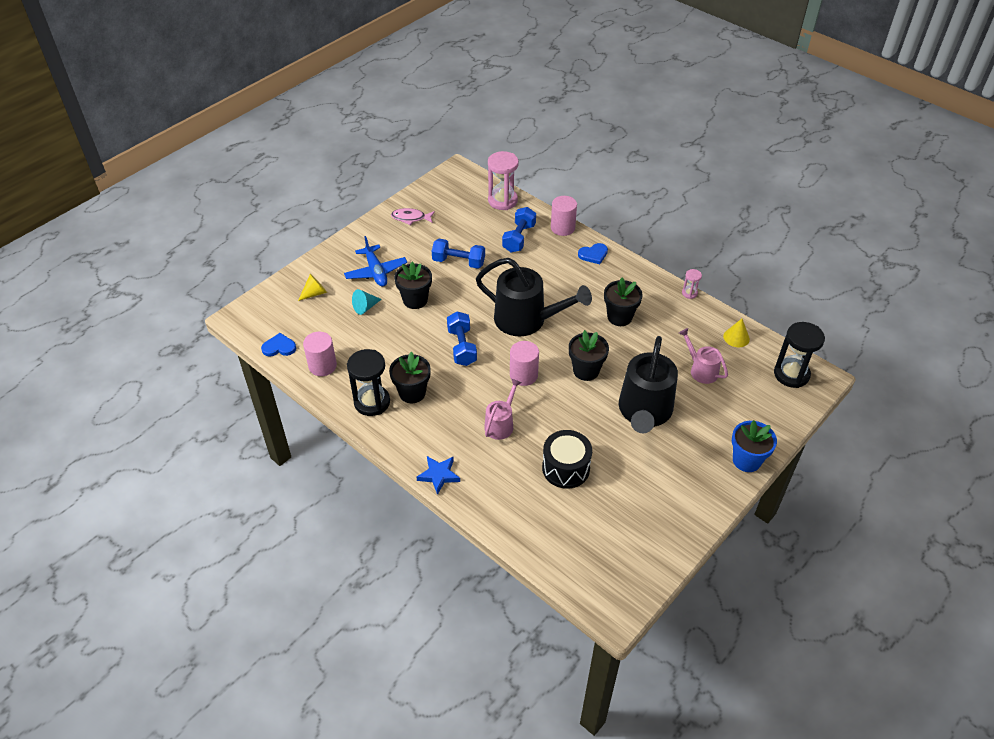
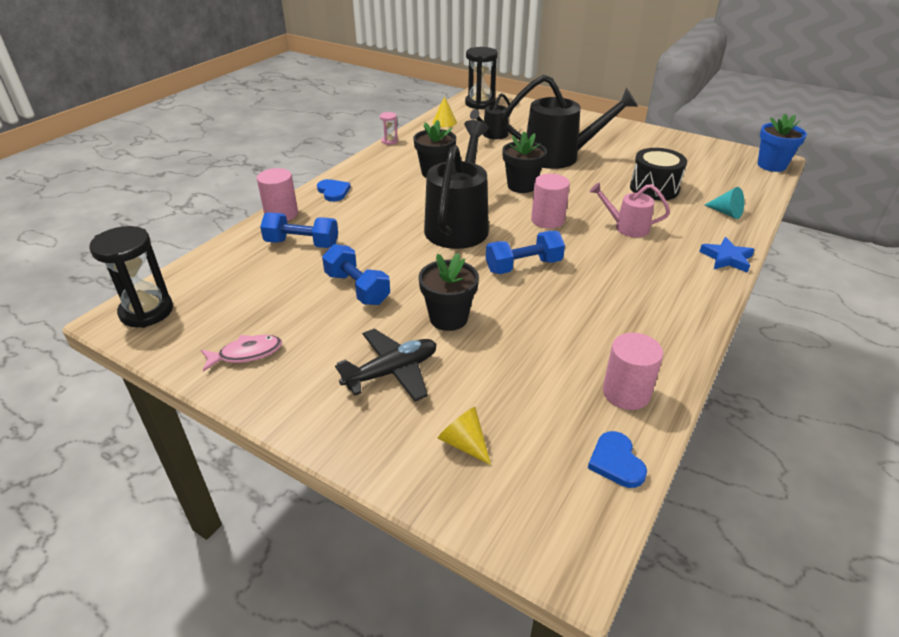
camera: 100 degrees left, 10 degrees down
blue plane [344,236,407,287] -> black plane [335,329,436,401]
black hourglass [347,349,390,416] -> black hourglass moved to [89,226,173,328]
turquoise cone [352,289,382,315] -> turquoise cone moved to [705,187,744,219]
black flower pot [389,352,431,403] -> none
pink fish [391,208,435,225] -> pink fish turned 105 degrees counterclockwise [201,335,282,372]
blue dumbbell [432,239,485,269] -> blue dumbbell turned 45 degrees counterclockwise [322,244,390,305]
pink hourglass [488,151,519,210] -> none
pink watering can [679,328,728,384] -> black watering can [470,93,510,139]
blue flower pot [732,420,777,472] -> blue flower pot moved to [757,114,807,172]

